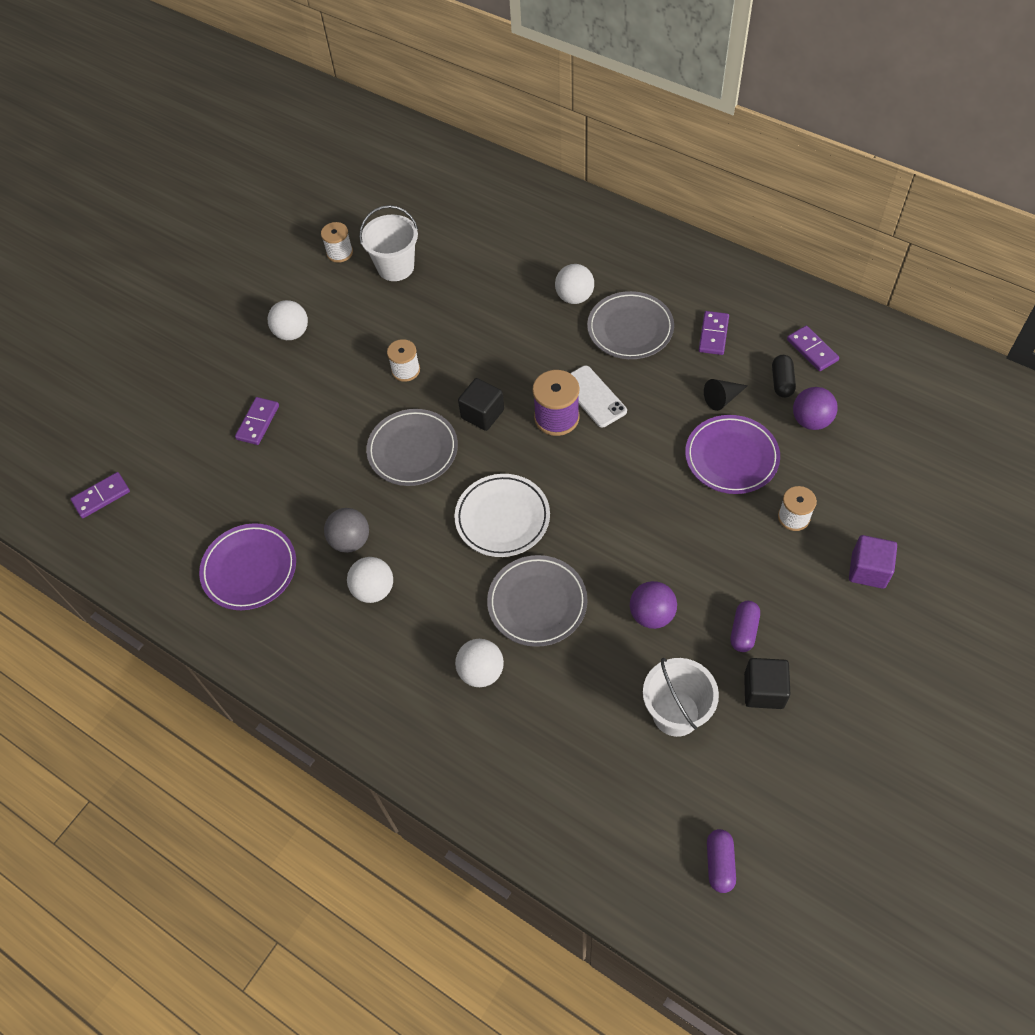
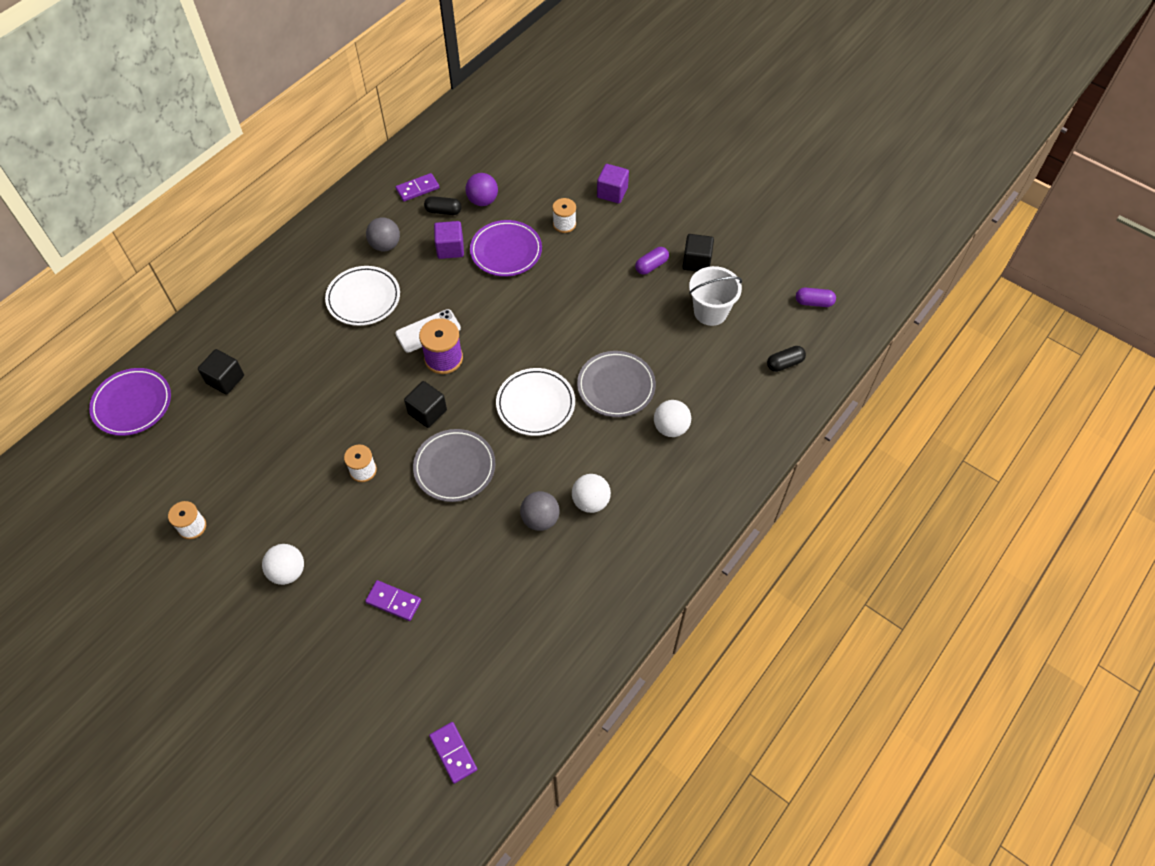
camera: 90 degrees left, 0 degrees up
purple plate [199,523,296,610] -> purple plate moved to [89,368,171,436]
white bucket [359,205,418,281] -> none
white ball [555,264,594,304] -> none
grey plate [587,291,674,359] -> white plate [325,266,400,326]
purple ball [630,581,677,629] -> none
purple domino [699,311,729,355] -> grey ball [366,217,400,251]
black cone [704,379,748,411] -> purple cube [434,221,464,259]
purple capsule [730,601,760,652] -> purple capsule turned 60 degrees counterclockwise [635,247,669,275]
none -> black cube [198,349,244,395]
none -> black capsule [767,346,806,372]

